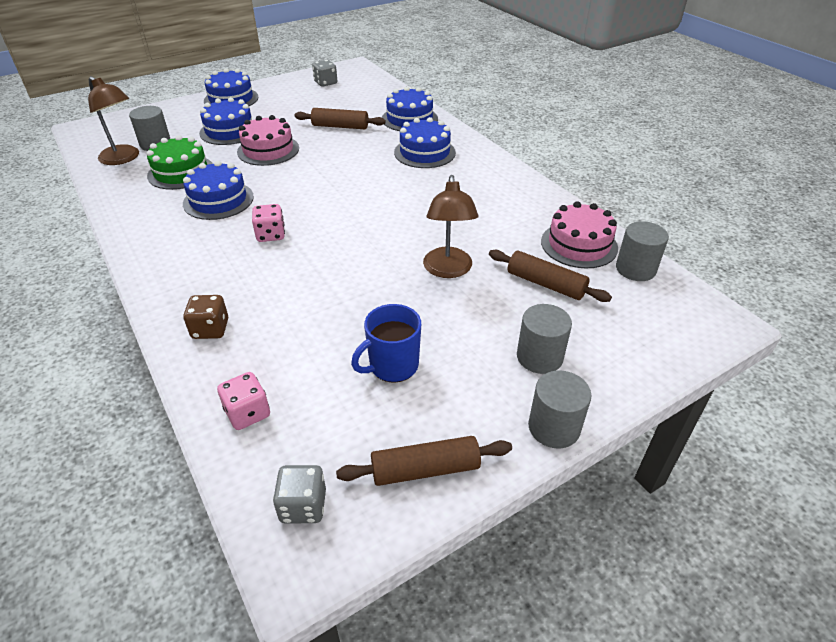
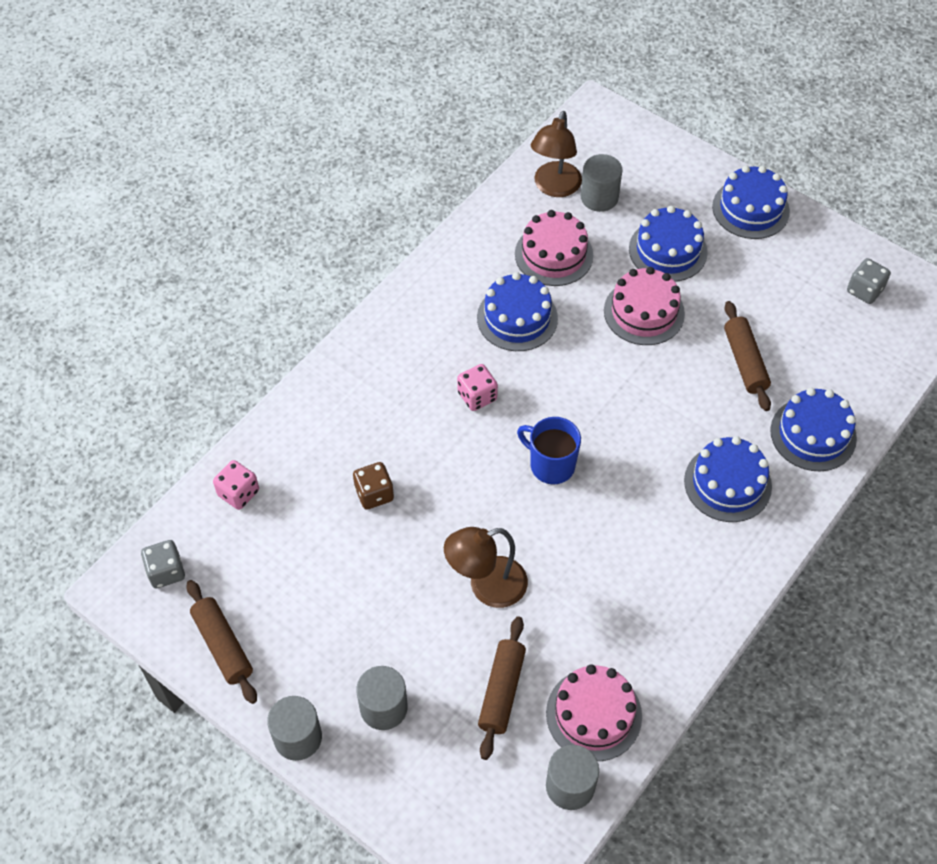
camera: 70 degrees right, 15 degrees up
green cake [146,135,213,190] -> pink cake [515,210,593,286]
brown dice [183,295,228,339] -> brown dice moved to [353,462,394,510]
blue mug [351,304,421,382] -> blue mug moved to [517,417,581,484]

